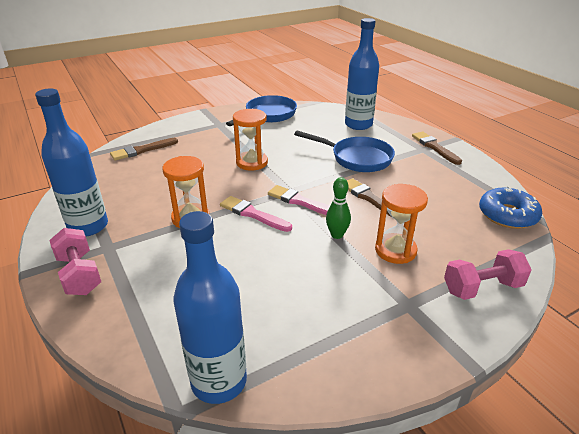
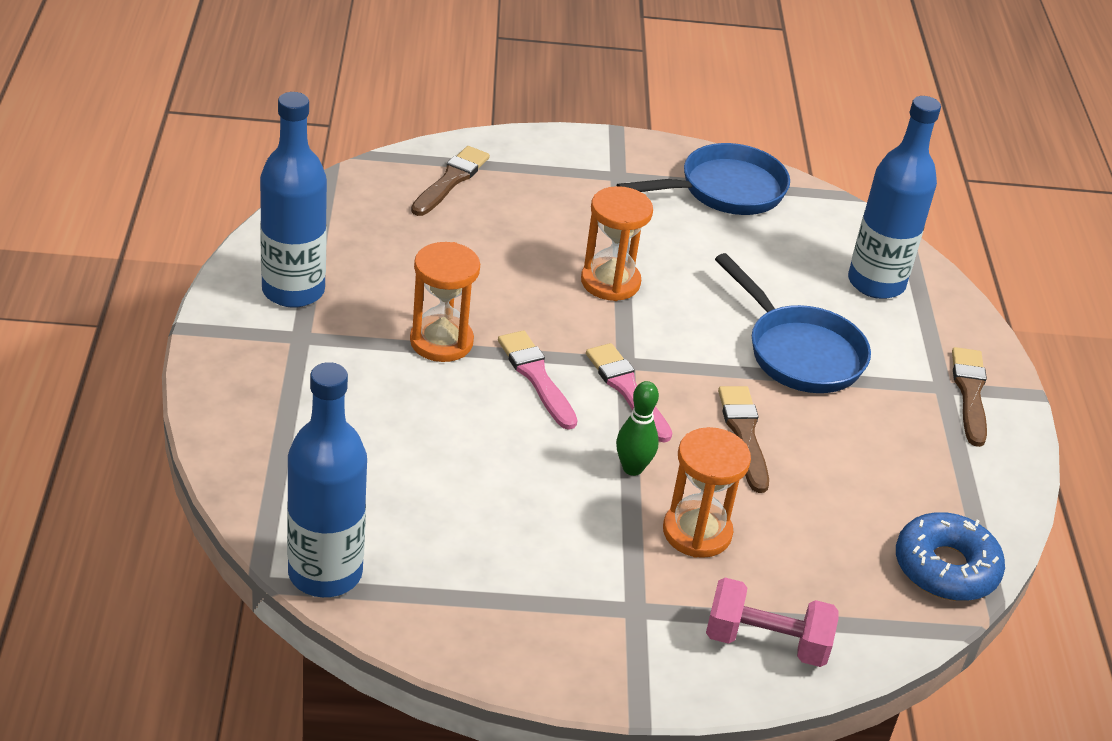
camera: 25 degrees right, 5 degrees up
pink dumbbell [49,228,101,295] -> none
brown brush [110,138,178,161] -> brown brush turned 120 degrees clockwise [411,146,490,216]

